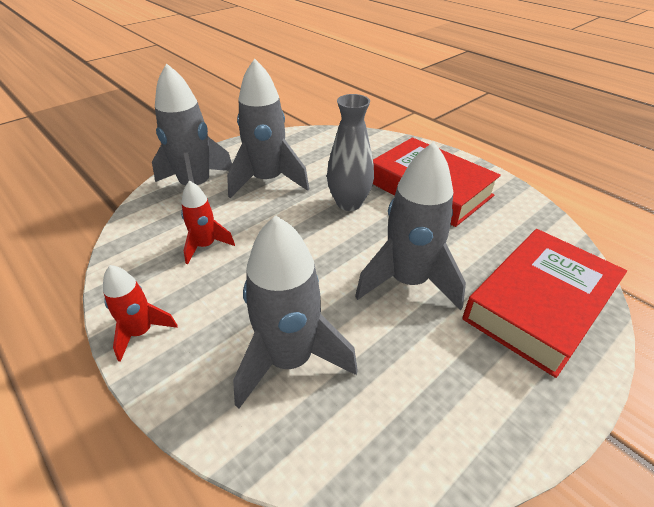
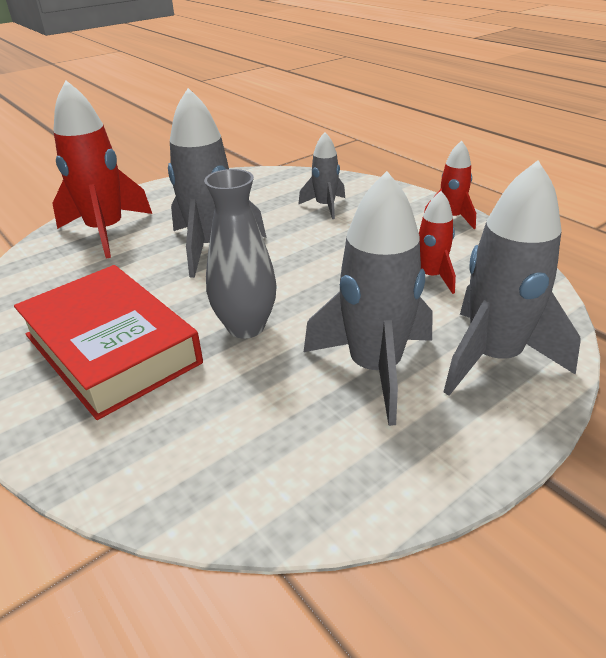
camera: 175 degrees left, 5 degrees down
grey rocket [233,215,358,409] -> grey rocket [298,132,345,219], size x0.55
red book [463,229,627,378] -> red rocket [52,80,152,258]

